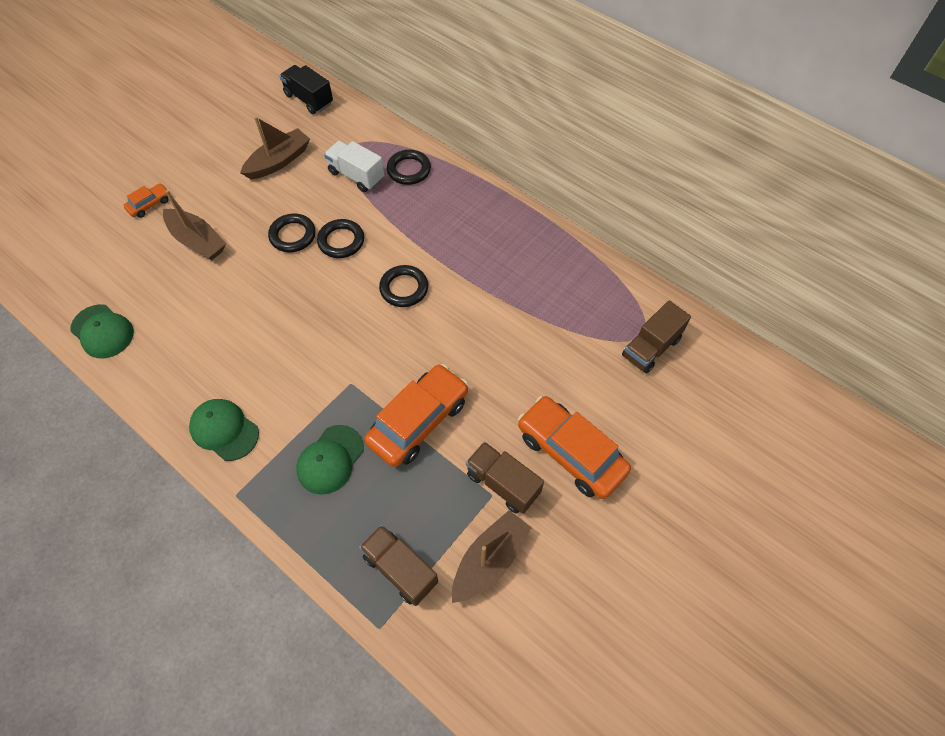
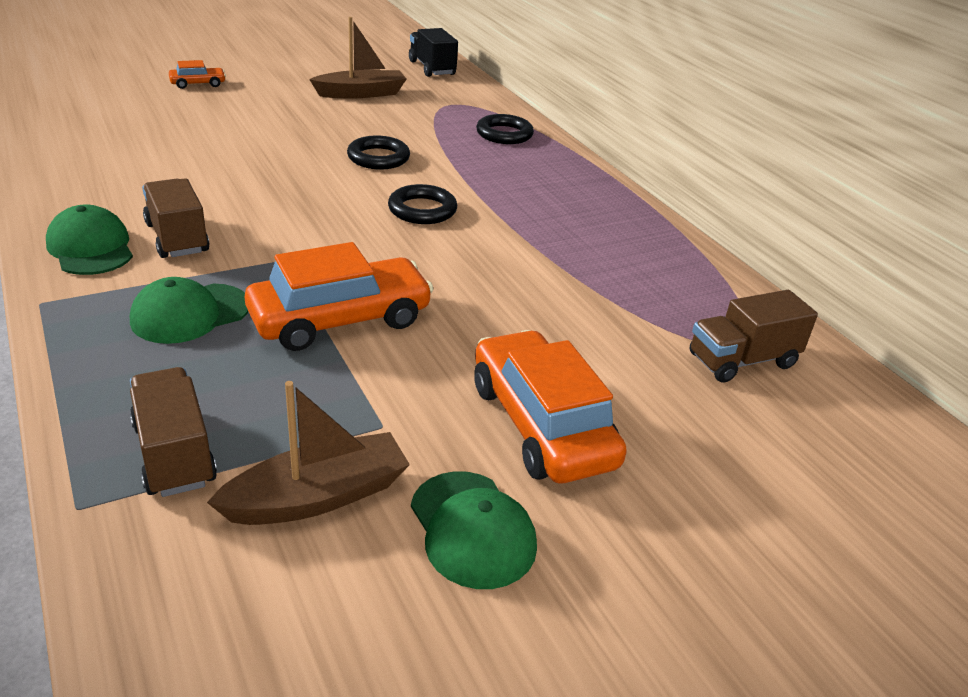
camera: 20 degrees right, 25 degrees down
green cap [70,304,134,359] -> green cap moved to [411,471,537,589]
brown boat [163,190,226,260] -> none
black ring [268,214,316,252] -> none
white truck [324,141,385,192] -> none
brown truck [466,442,544,514] -> brown truck moved to [142,178,209,258]

